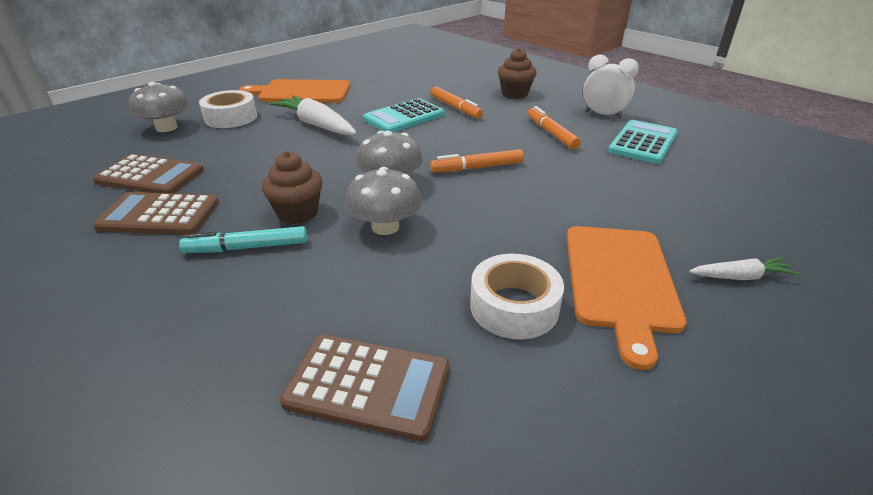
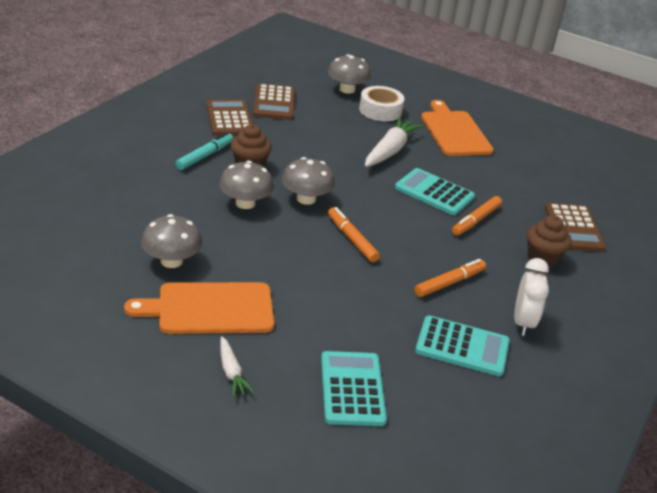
camera: 70 degrees right, 0 degrees up
turquoise marker [179,226,307,253] -> turquoise marker turned 60 degrees clockwise [176,132,233,170]
brown calculator [280,334,449,441] -> brown calculator moved to [545,203,606,252]
white tape [470,254,564,339] -> grey mushroom [141,214,202,268]
none -> turquoise calculator [321,351,387,426]

